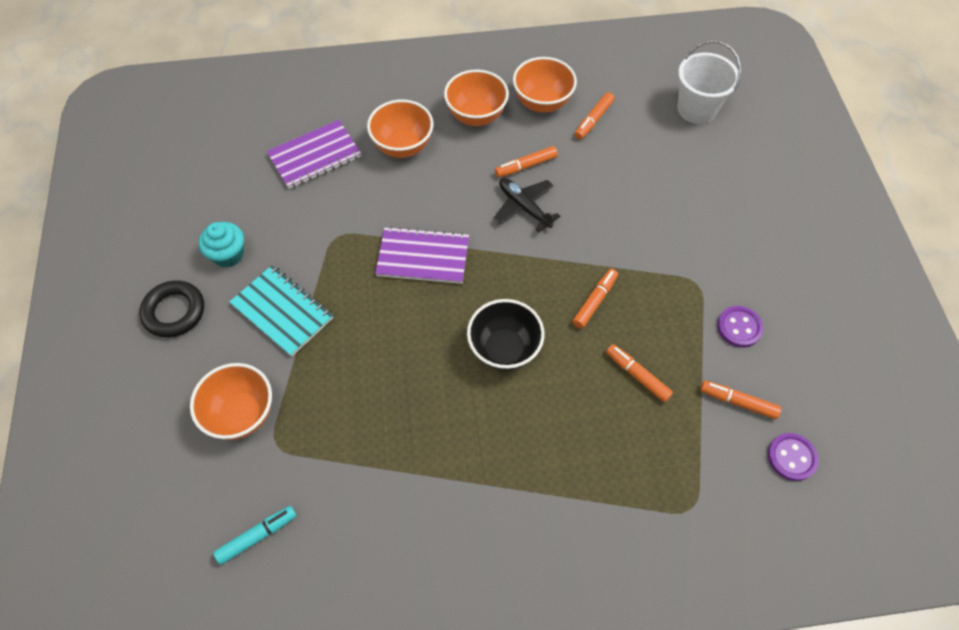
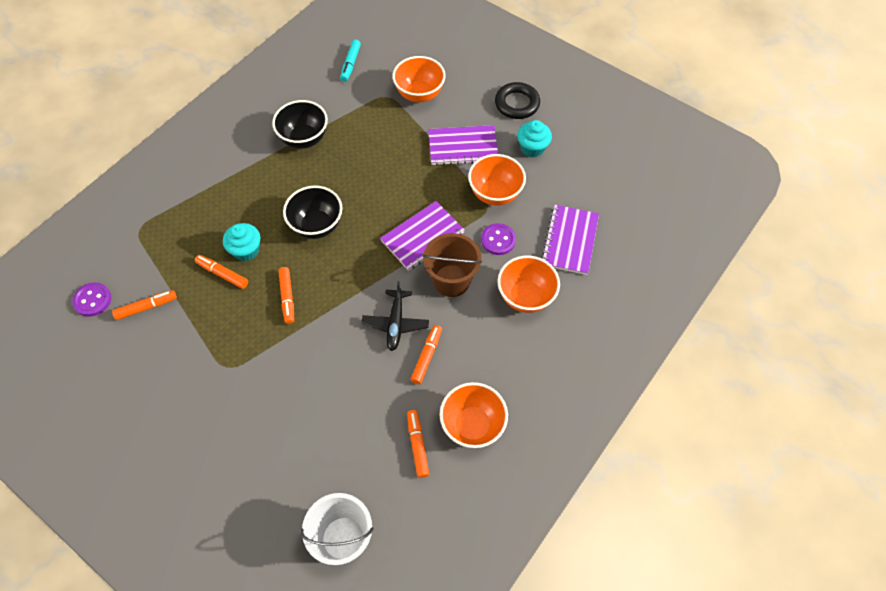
camera: 135 degrees right, 0 degrees up
turquoise notebook [229,265,333,357] -> purple notebook [428,125,498,166]
orange bowl [444,70,509,126] -> orange bowl moved to [468,154,526,206]
black plane [493,178,560,233] -> black plane turned 90 degrees clockwise [362,281,429,351]
orange marker [606,344,673,402] -> orange marker turned 150 degrees counterclockwise [195,255,248,289]
purple button [717,306,763,347] -> purple button moved to [481,223,516,255]
none -> turquoise cupcake [223,223,260,261]
none -> black bowl [272,100,328,149]
none -> brown bucket [422,233,482,297]

